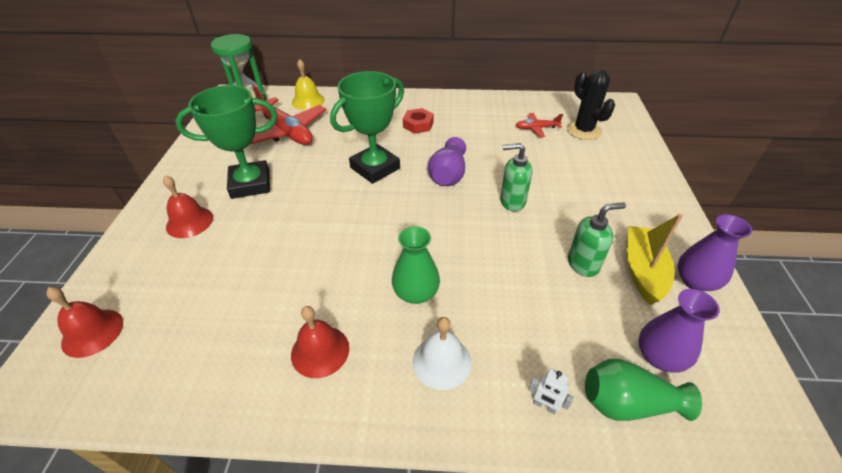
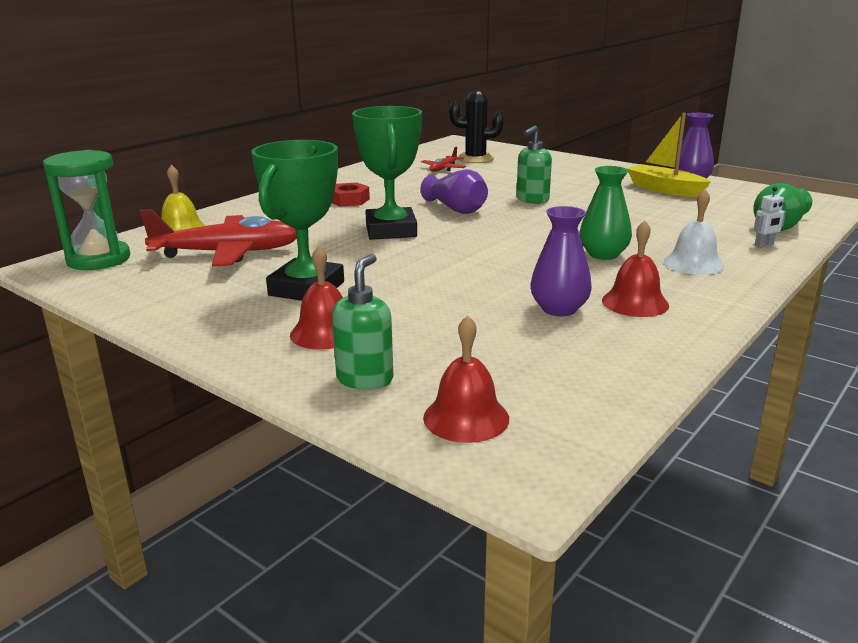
camera: 55 degrees left, 20 degrees down
green soap dispenser [568,202,626,277] -> green soap dispenser moved to [332,254,393,390]
purple vase [638,289,720,373] -> purple vase moved to [530,206,592,316]

